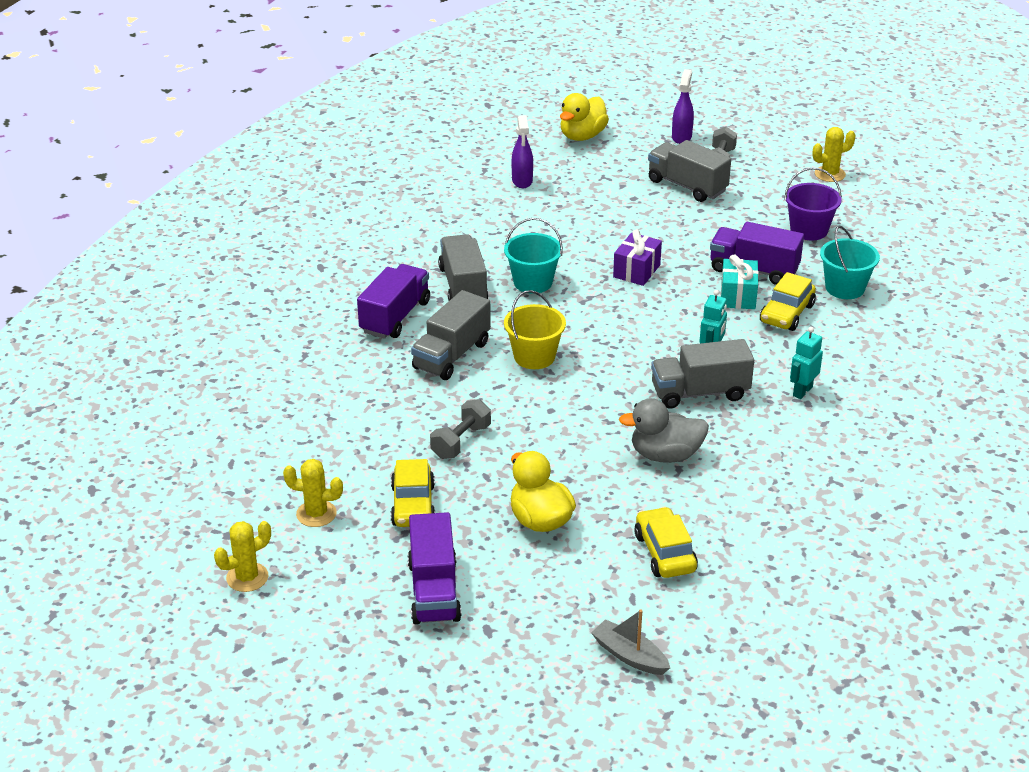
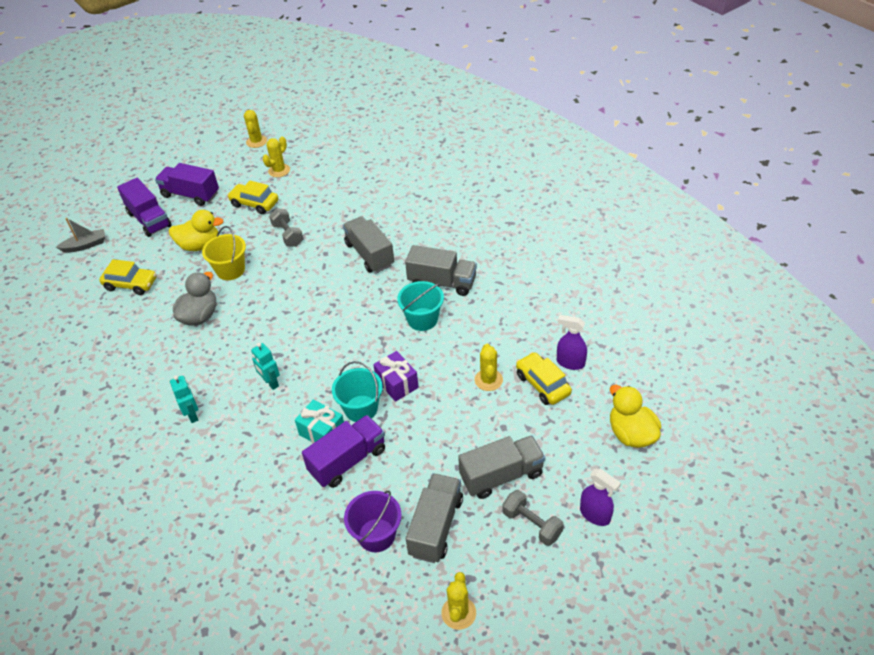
camera: 120 degrees right, 10 degrees up
purple truck [357,264,430,339] -> purple truck moved to [117,178,171,237]
yellow bucket [504,290,566,369] -> yellow bucket moved to [202,226,246,280]
grey truck [651,339,754,408] -> grey truck moved to [406,473,463,563]
yellow car [760,272,816,331] -> yellow car moved to [516,352,572,405]
turquoise bucket [820,226,880,299] -> turquoise bucket moved to [332,361,383,422]
none -> yellow cactus [475,344,503,391]

